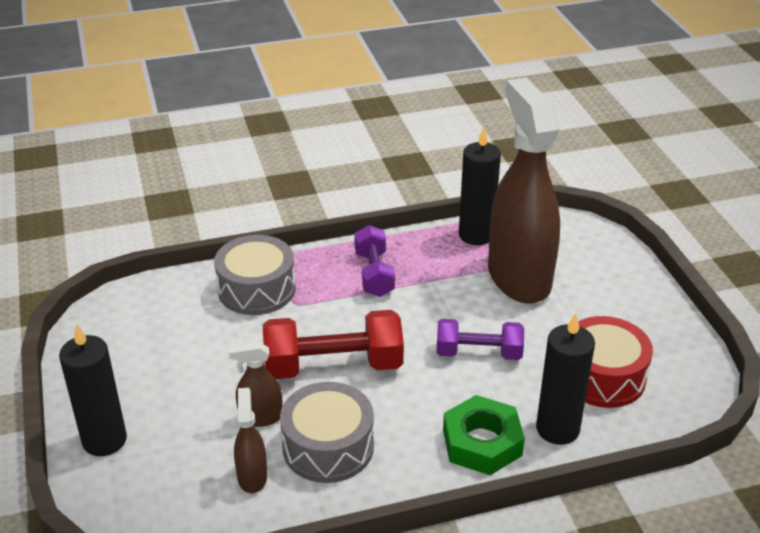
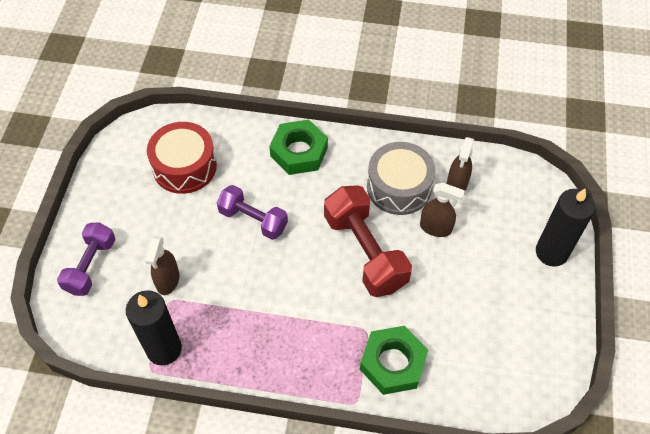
camera: 155 degrees left, 20 degrees up
grey drum [214,235,296,315] -> green nut [360,326,428,395]
red dumbbell [263,310,404,379] -> red dumbbell turned 45 degrees clockwise [324,185,412,297]
purple dumbbell [354,225,395,297] -> purple dumbbell moved to [57,222,115,296]
brown spray bottle [488,78,560,304] -> brown spray bottle [145,236,179,295], size x0.42
black candle [536,313,595,445] -> none

